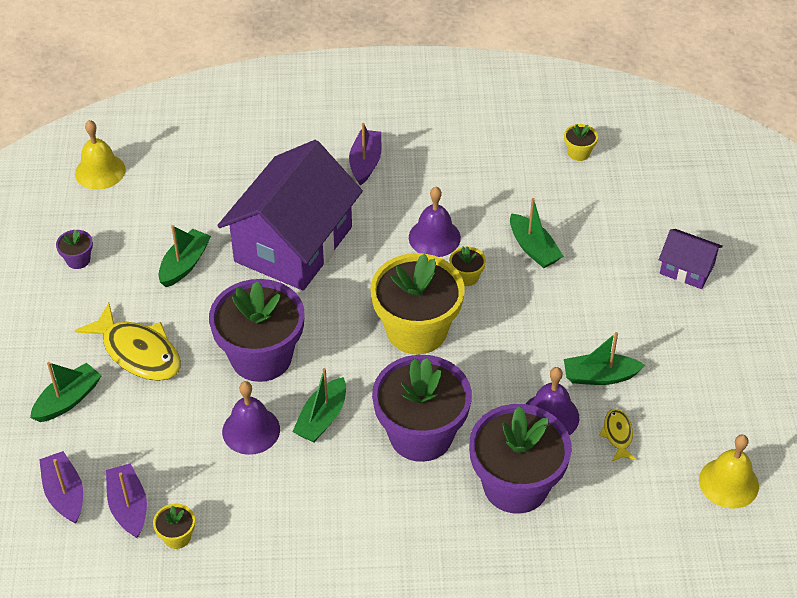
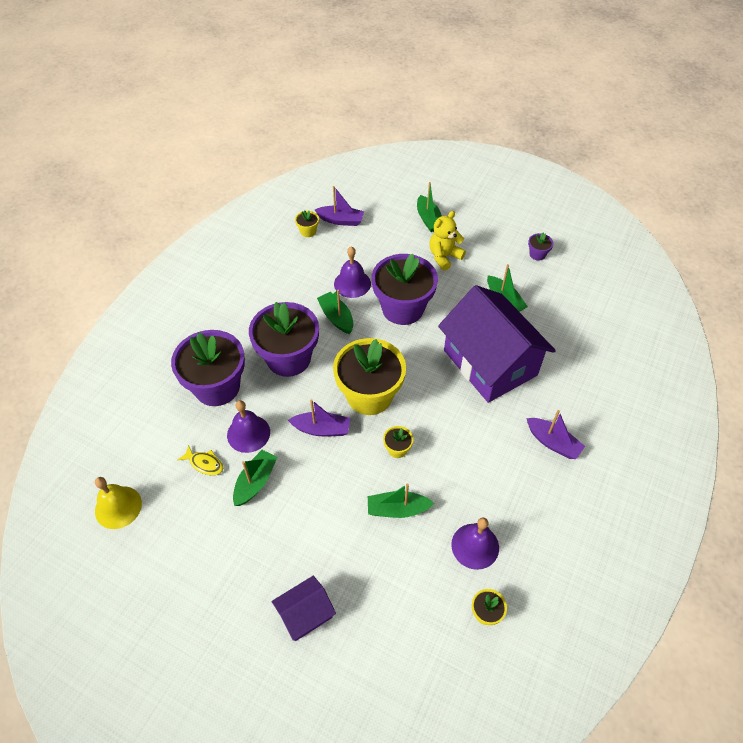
camera: 120 degrees right, 5 degrees up
purple boat [39,451,83,524] -> purple boat moved to [288,399,350,436]
yellow bell [75,120,125,190] -> none
yellow fish [75,303,181,381] -> yellow teddy bear [429,211,466,271]
purple bell [409,187,461,257] -> purple bell moved to [451,517,499,570]

